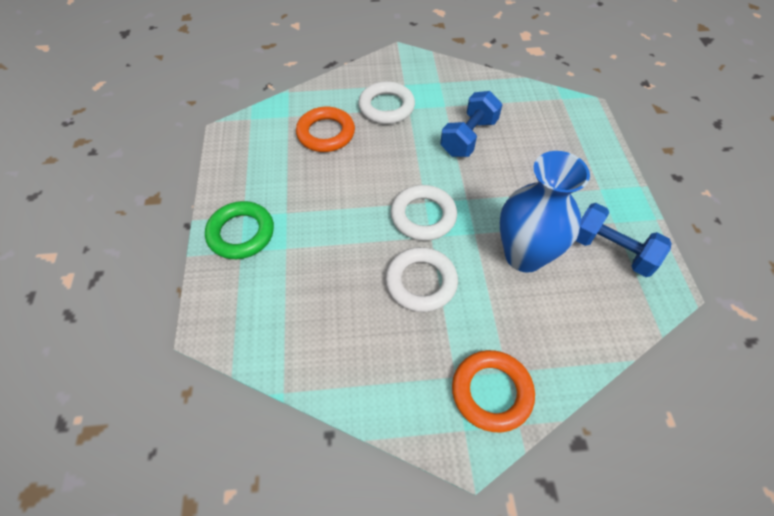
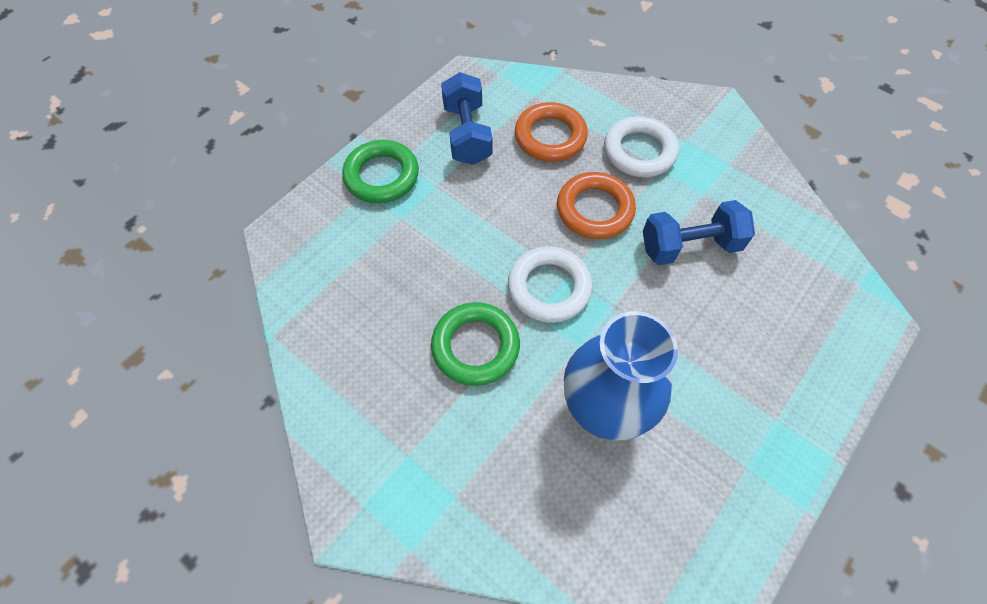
camera: 45 degrees right, 5 degrees up
white ring [386,247,458,312] -> green ring [431,302,520,386]
orange ring [452,350,535,432] -> orange ring moved to [557,172,636,239]
blue dumbbell [576,203,672,277] -> blue dumbbell moved to [441,72,493,165]

